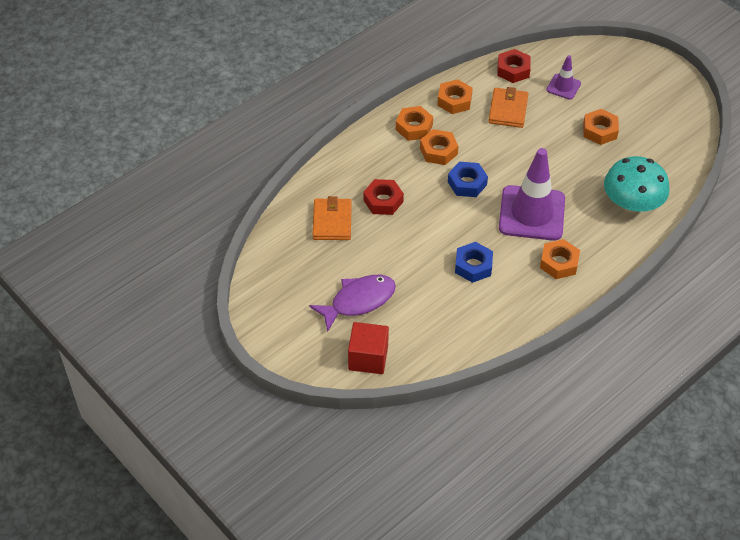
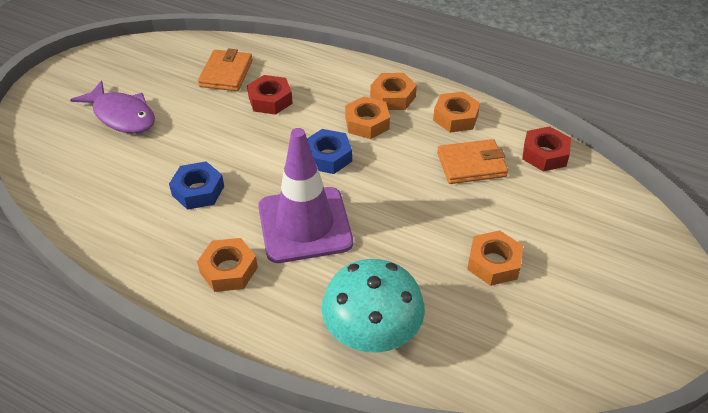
camera: 70 degrees right, 5 degrees down
orange wallet [313,196,352,240] -> orange wallet turned 60 degrees counterclockwise [198,48,253,91]
red cube [348,322,389,374] -> none
purple traffic cone [547,55,581,100] -> none

